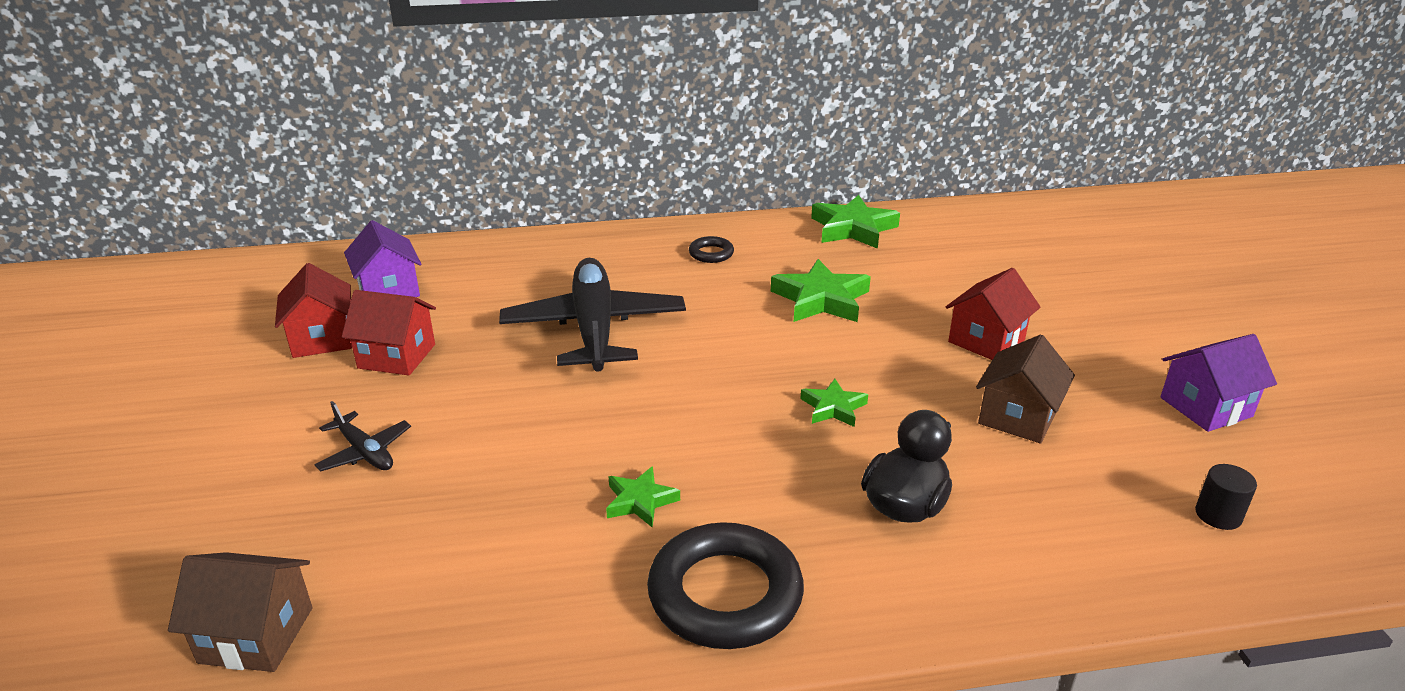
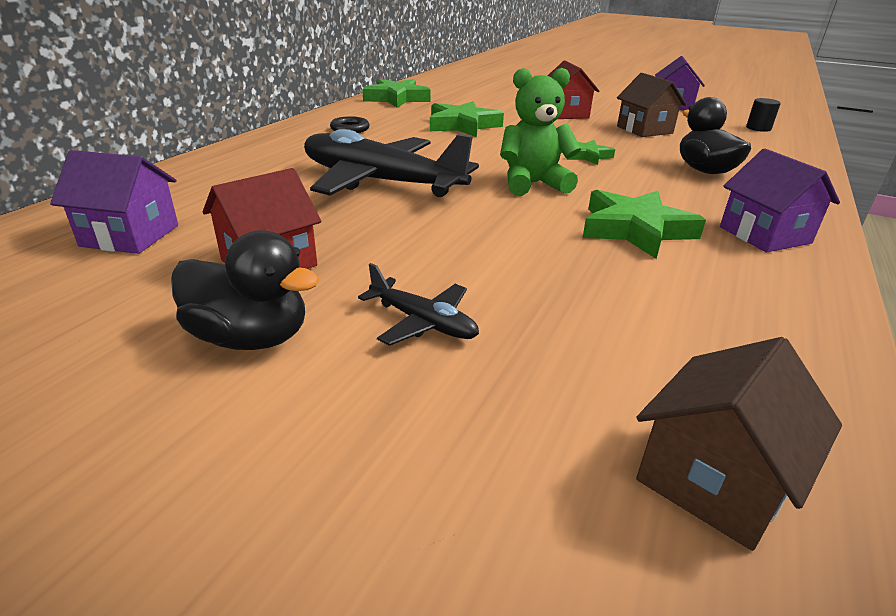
camera: 55 degrees left, 0 degrees up
red house [275,263,352,358] -> none
black plane [314,401,411,471] -> black plane turned 45 degrees clockwise [358,263,479,346]
green star [606,466,680,527] -> green star [582,190,706,259], size x1.76
black ring [647,522,804,649] -> purple house [720,148,840,252]
none -> black duck [171,230,319,350]
none -> green teddy bear [500,68,581,196]

